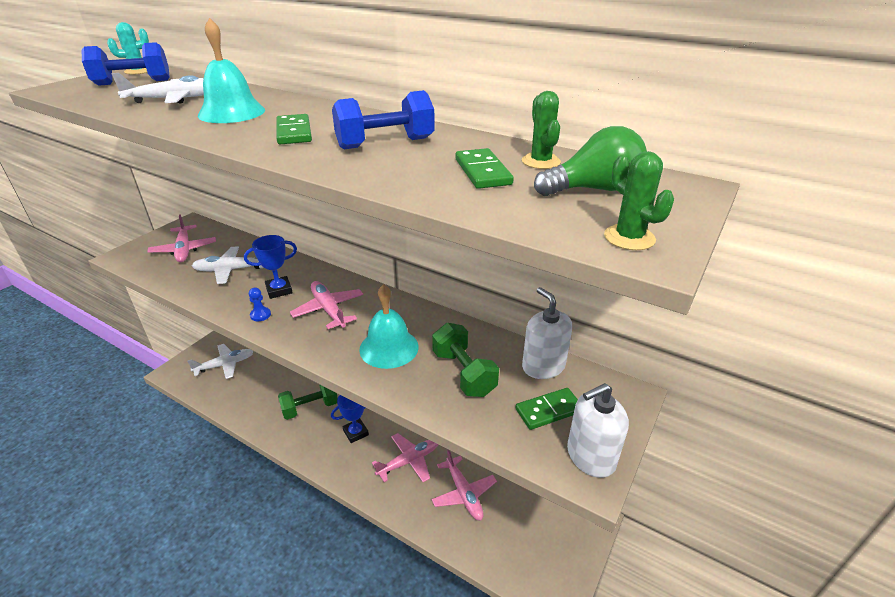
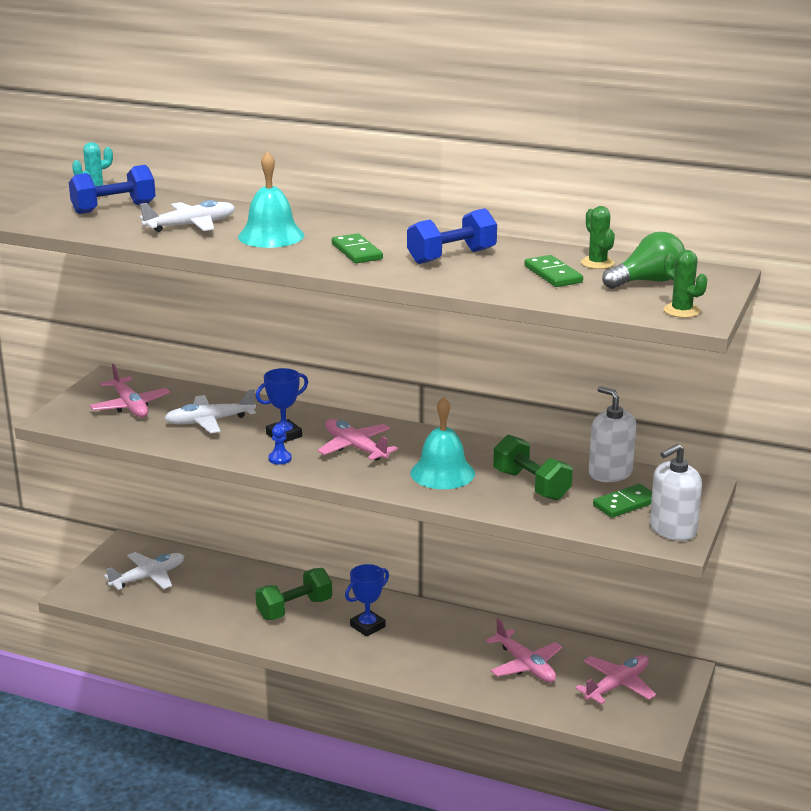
camera: 10 degrees left, 10 degrees down
pink plane [372,433,438,482] -> pink plane moved to [575,655,656,704]

